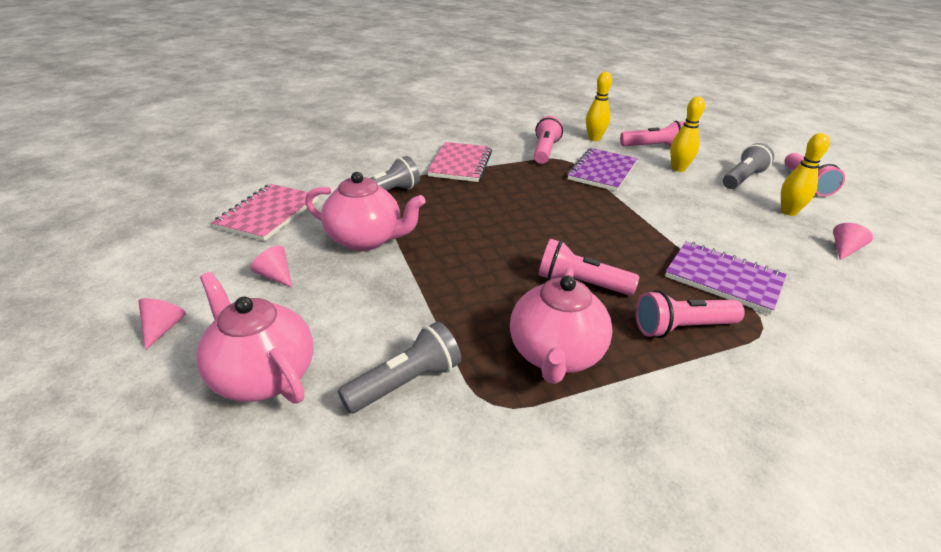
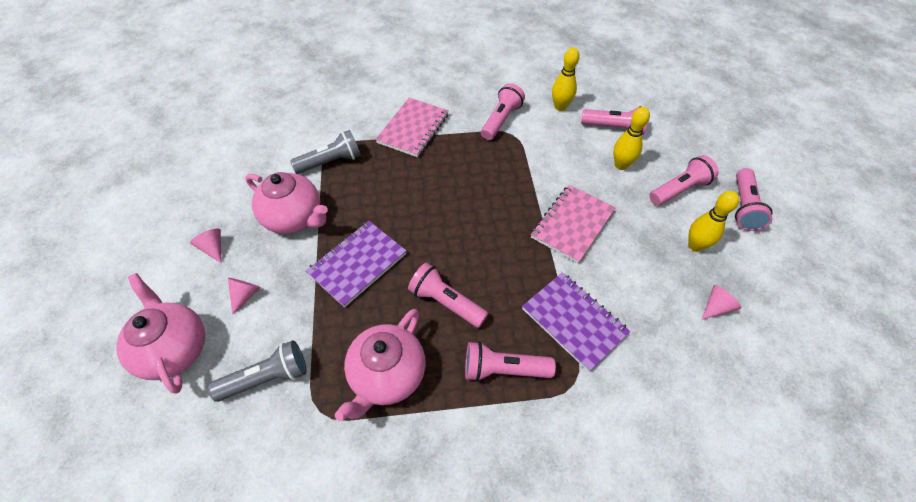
camera: 15 degrees right, 20 degrees up
pink cone [138,298,186,350] -> pink cone moved to [228,278,261,315]
pink notebook [212,184,318,241] -> pink notebook moved to [531,185,615,263]
purple notebook [567,148,638,191] -> purple notebook moved to [306,221,407,307]
grey flashlight [723,143,774,189] -> pink flashlight [649,155,719,206]

